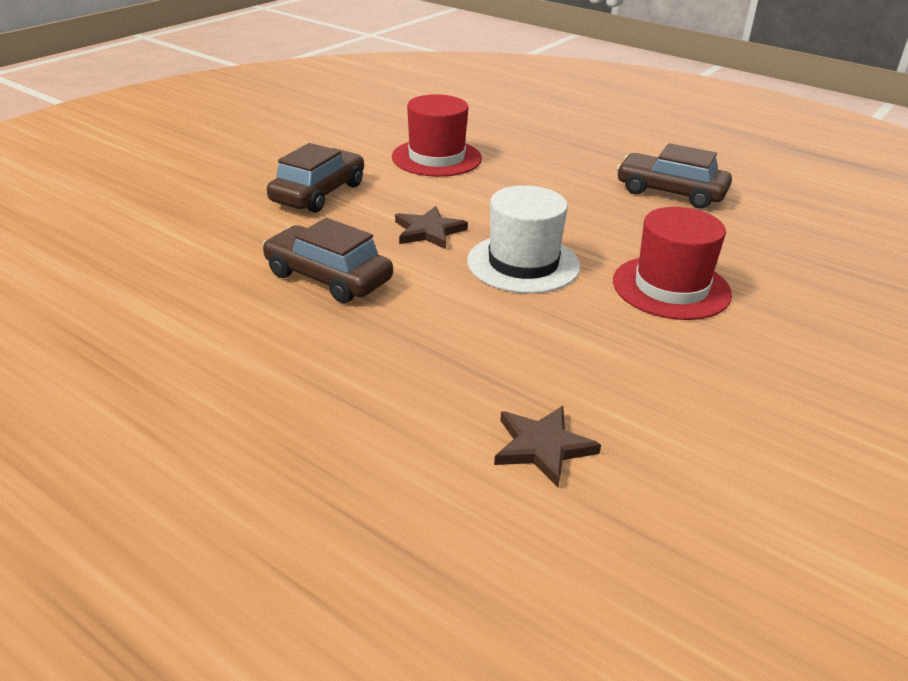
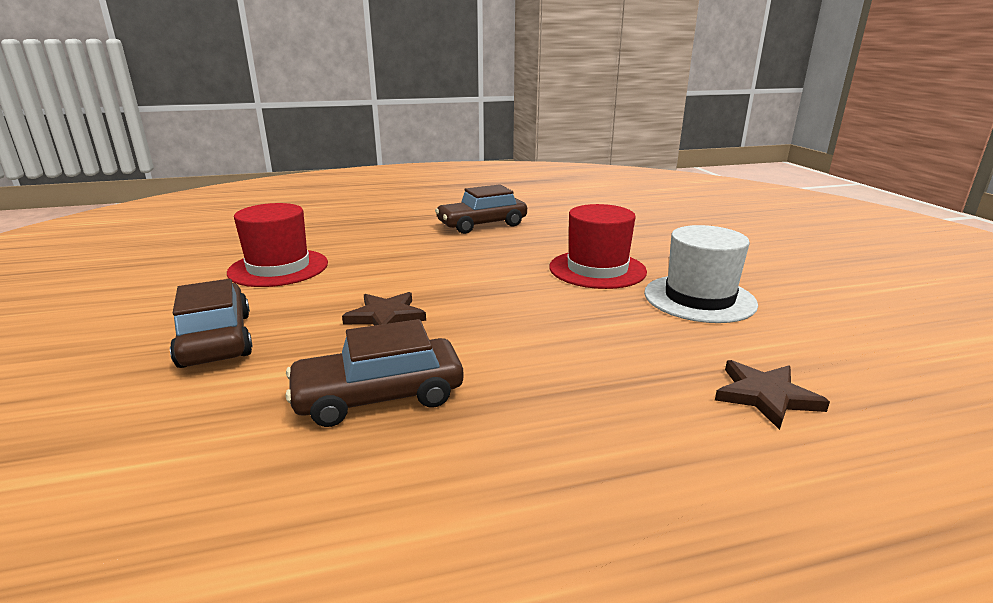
camera: 50 degrees left, 10 degrees down
white hat [467,185,580,294] -> white hat moved to [644,225,758,323]

